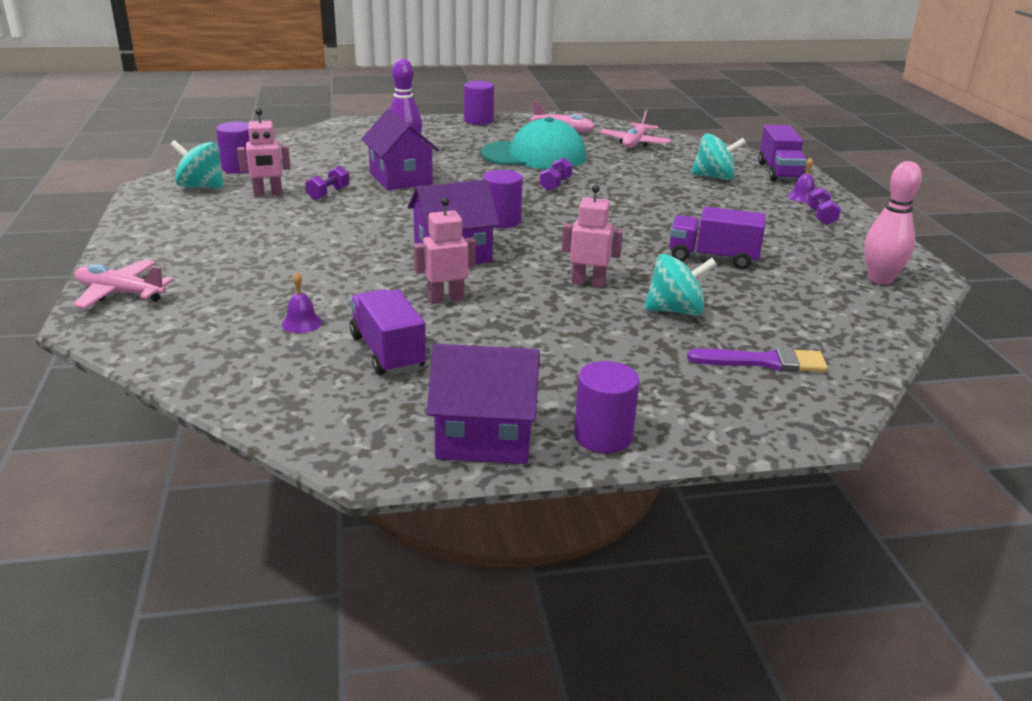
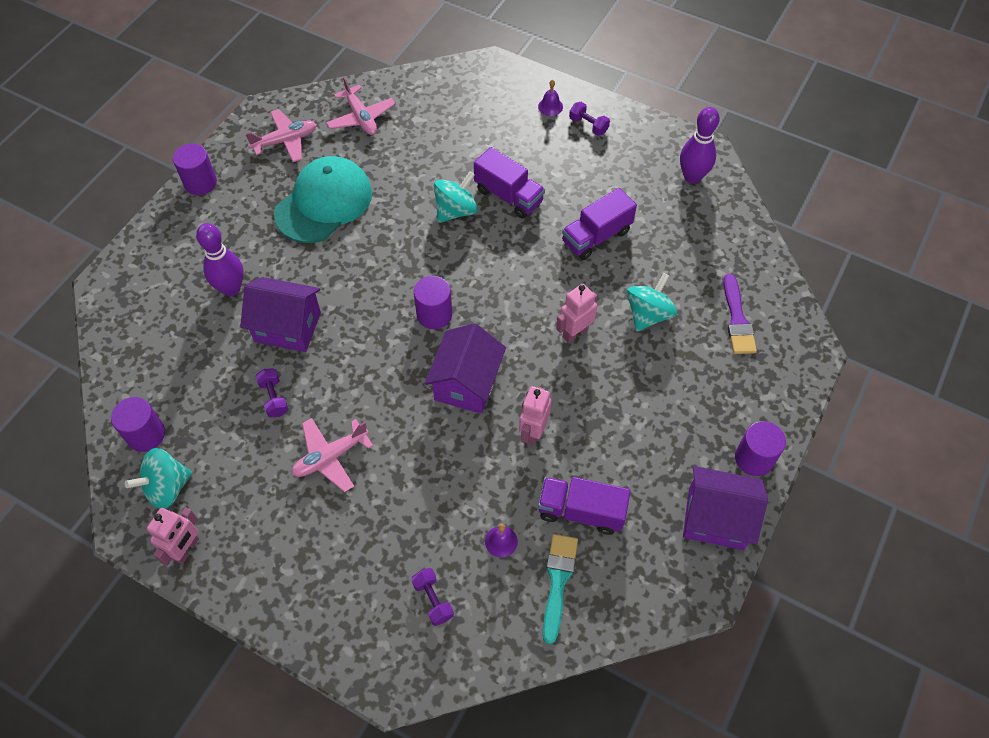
camera: 50 degrees left, 30 degrees up
pink plane [73,260,174,308] -> pink plane moved to [291,418,373,492]
pink robot [237,109,291,197] -> pink robot moved to [147,507,199,566]
purple house [427,344,540,464] -> purple house turned 60 degrees clockwise [683,466,768,550]
purple dumbbell [539,158,573,191] -> purple dumbbell moved to [411,568,454,626]
purple brush [687,347,828,372] -> purple brush turned 135 degrees clockwise [723,274,757,354]
turquoise spinning top [690,133,746,180] -> turquoise spinning top moved to [434,171,478,223]
purple truck [758,125,806,182] -> purple truck moved to [474,147,545,219]
pink bowling pin [864,161,922,285] -> purple bowling pin [680,107,720,184]
none -> turquoise brush [543,534,578,644]

